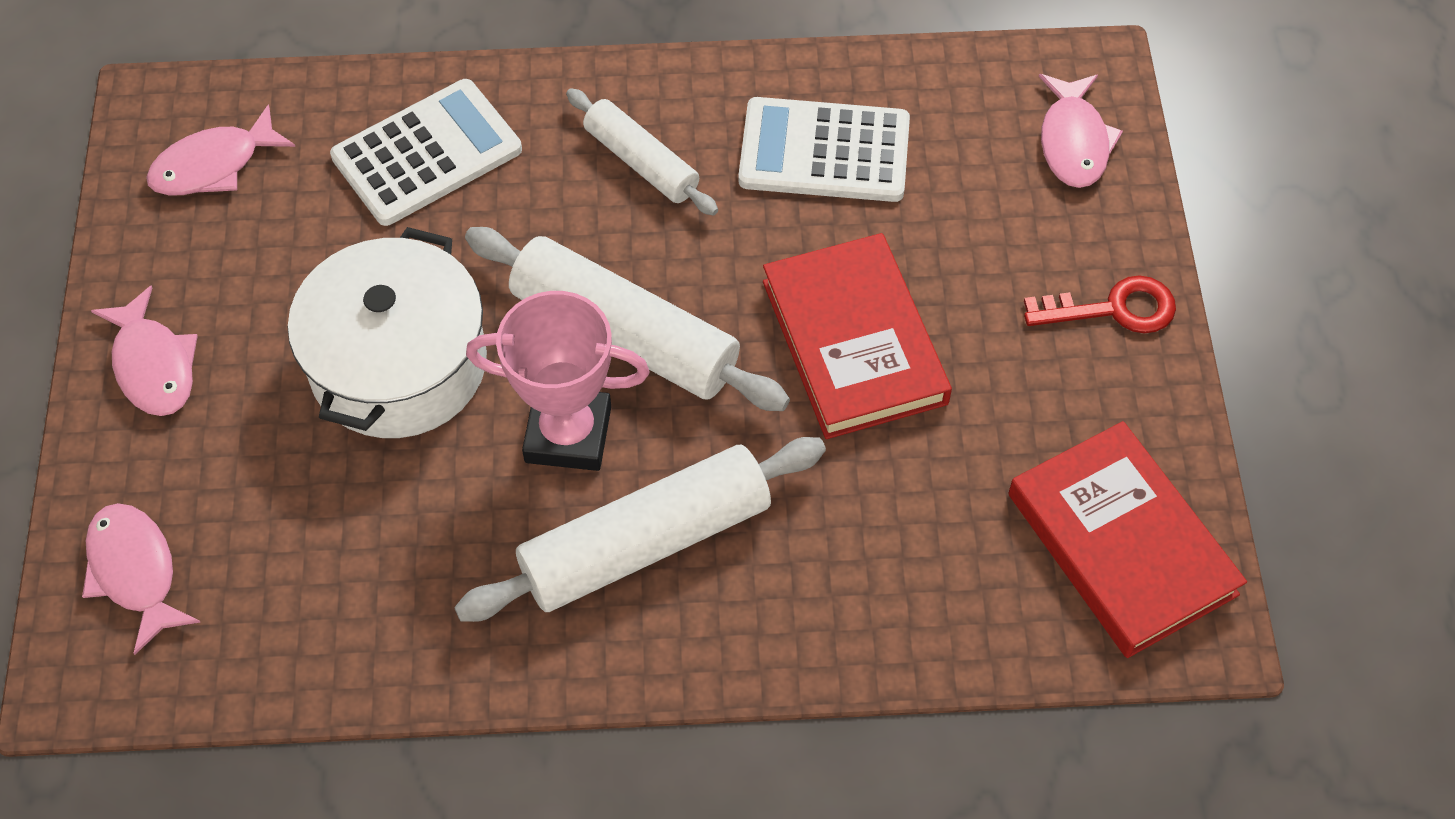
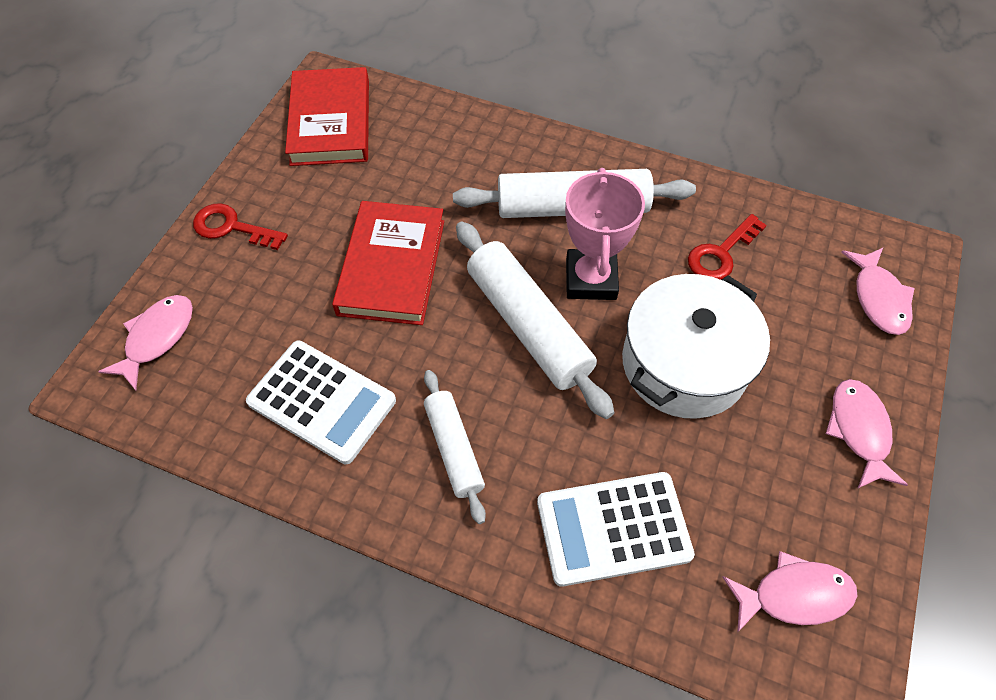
camera: 155 degrees left, 0 degrees up
pink trophy [466,291,650,471] -> pink trophy turned 60 degrees clockwise [565,168,645,300]
none -> red key [688,214,767,280]

